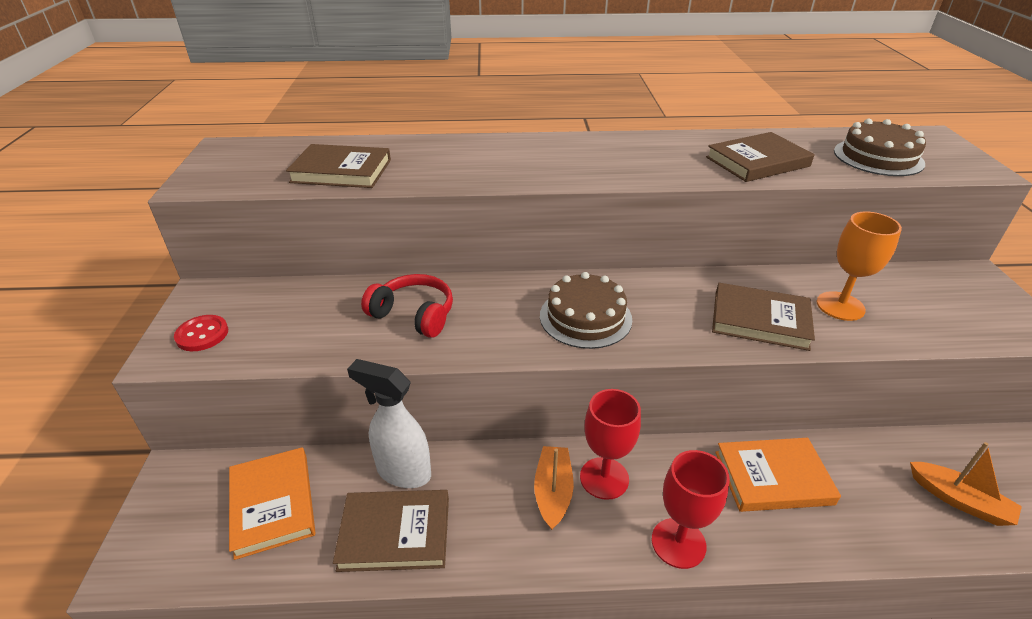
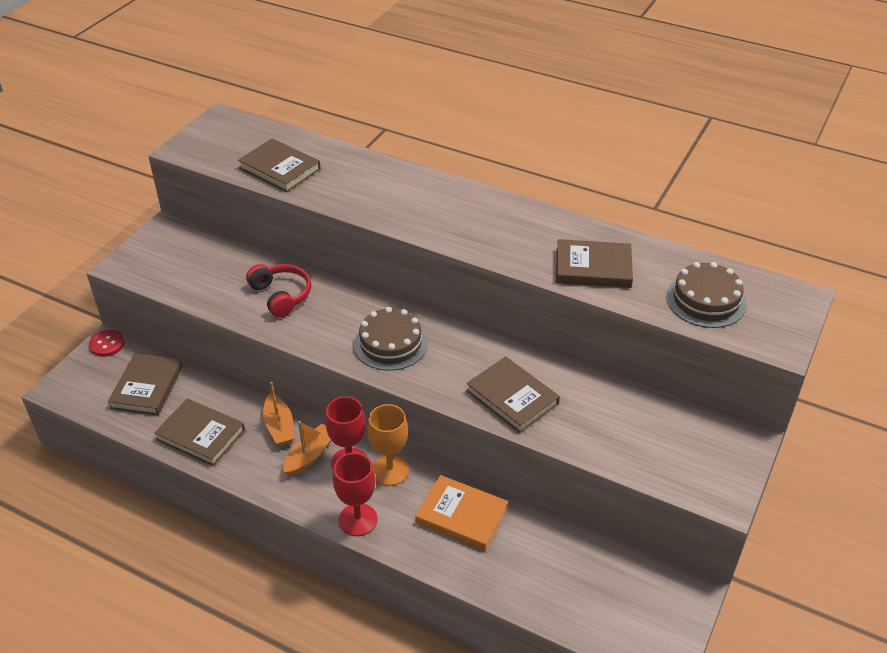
camera: 30 degrees right, 5 degrees up
red button [174,315,228,351] -> red button moved to [89,330,125,357]
orange book [229,447,316,560] -> brown book [108,353,183,415]
white spray bottle [347,359,431,488] -> none
orange goblet [817,211,902,321] -> orange goblet moved to [368,404,409,486]
orange boat [910,442,1022,526] -> orange boat moved to [263,382,295,446]

